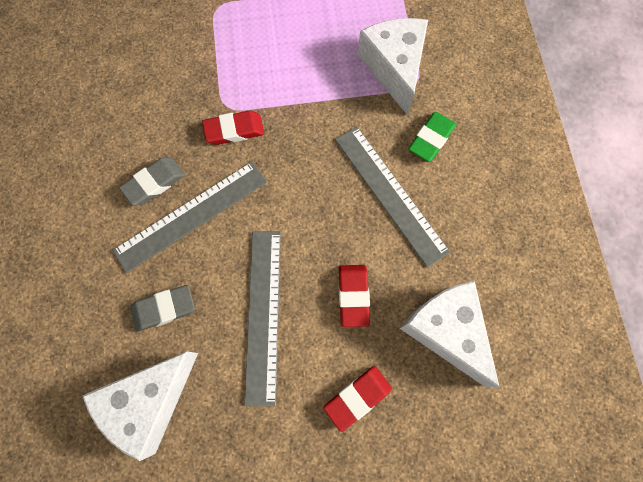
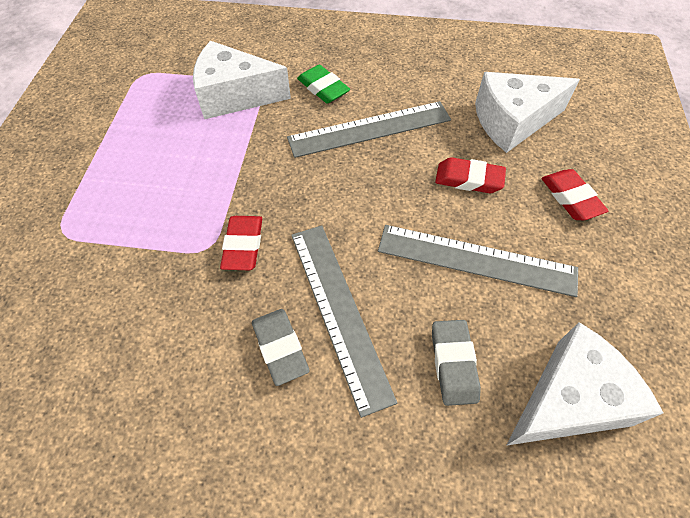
camera: 75 degrees left, 15 degrees down
white cheese [82,351,198,461] -> white cheese turned 90 degrees counterclockwise [506,322,663,446]

